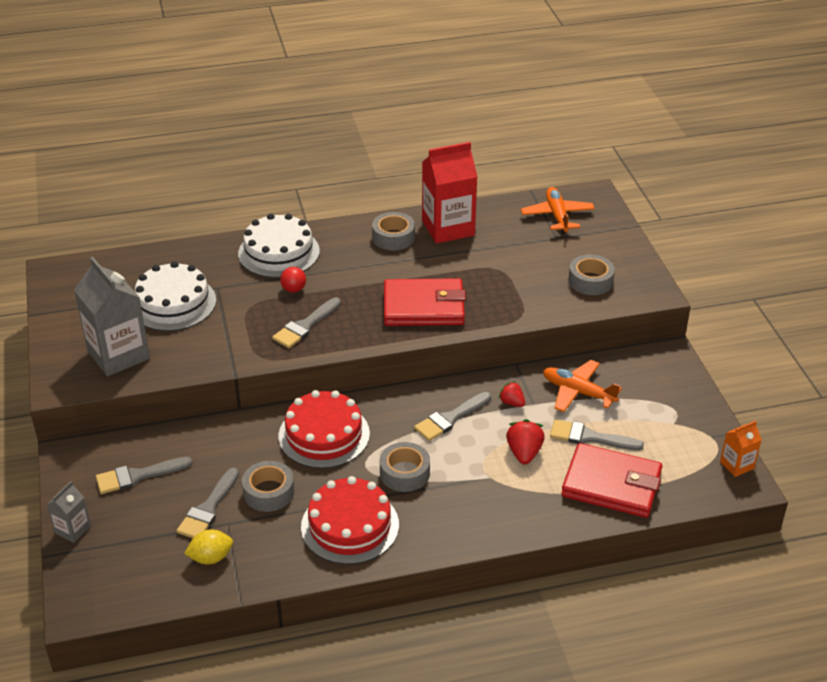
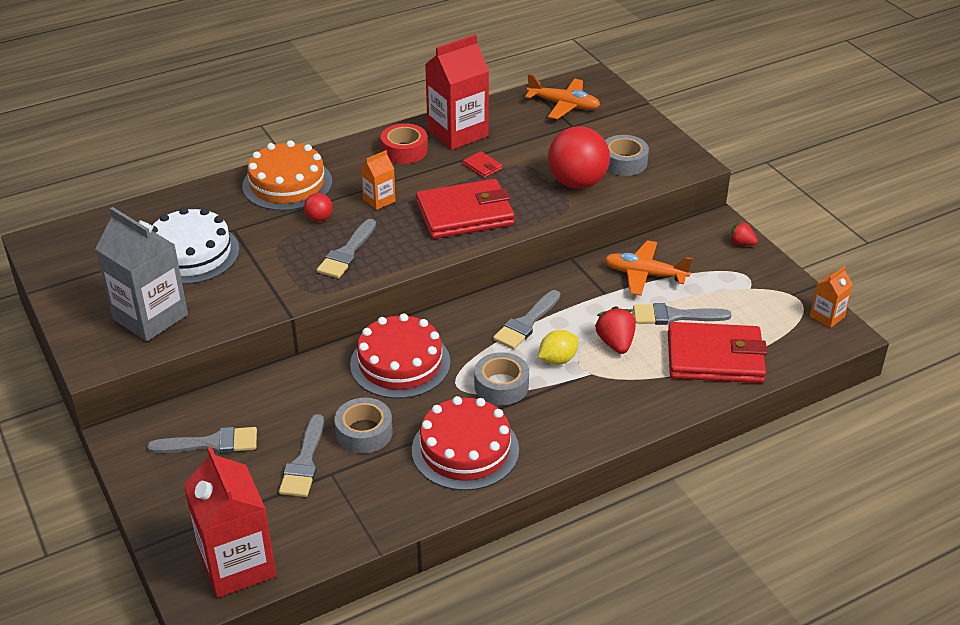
camera: 15 degrees left, 0 degrees up
grey carton [47,481,91,543] -> none
grey brush [96,457,193,494] -> grey brush turned 150 degrees counterclockwise [147,427,257,454]
yellow lemon [184,529,233,565] -> yellow lemon moved to [538,330,579,365]
white cake [238,213,320,278] -> orange cake [242,140,332,211]
grey tape [372,212,415,250] -> red tape [381,123,428,164]
red strawberry [498,381,525,407] -> red strawberry moved to [729,221,758,246]
orange plane [521,187,595,234] -> orange plane turned 135 degrees clockwise [525,74,600,119]
none -> red carton [184,447,276,598]
none -> orange carton [361,150,396,210]
none -> red wallet [463,151,502,178]
none -> red ball [548,126,610,189]

